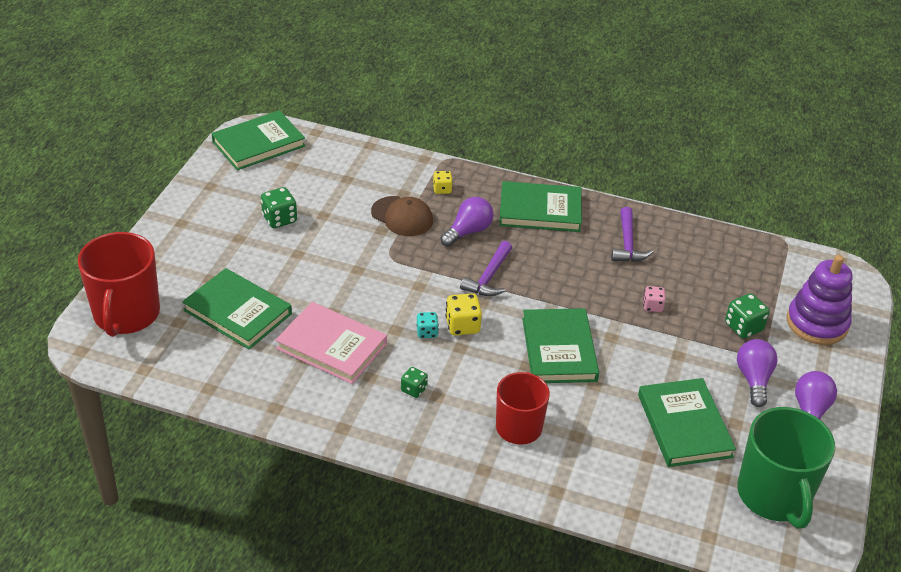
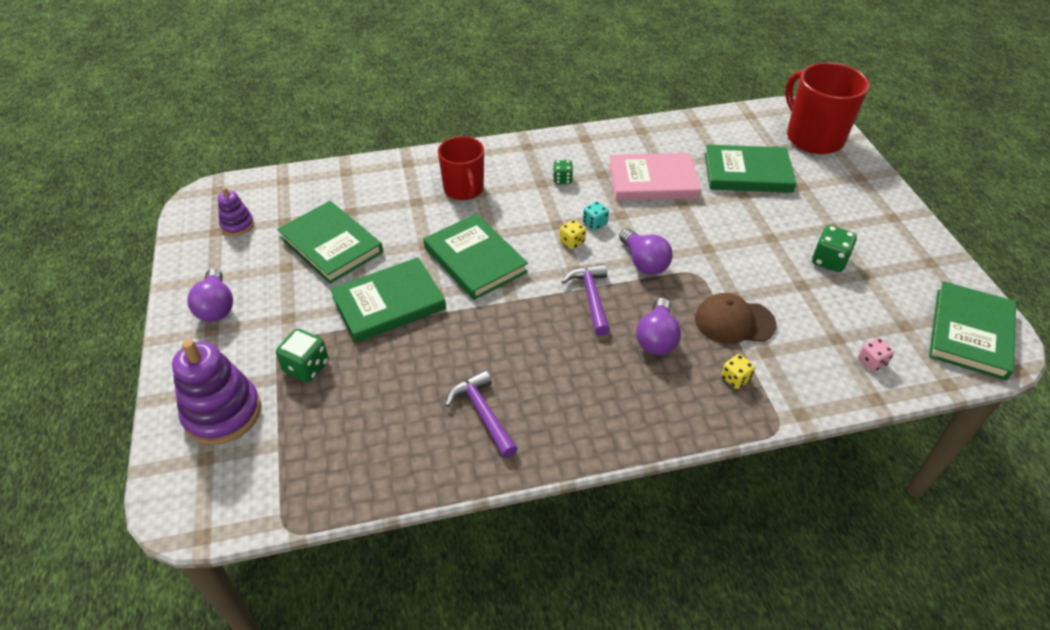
camera: 150 degrees right, 5 degrees up
yellow dice [445,293,482,335] -> yellow dice [560,220,586,249], size x0.64
green book [499,181,582,232] -> green book moved to [330,257,446,343]
pink dice [643,286,666,312] -> pink dice moved to [858,338,894,372]
purple light bulb [737,339,778,407] -> purple light bulb moved to [619,228,672,275]
green mug [737,407,835,529] -> purple stacking toy [218,187,254,236]

